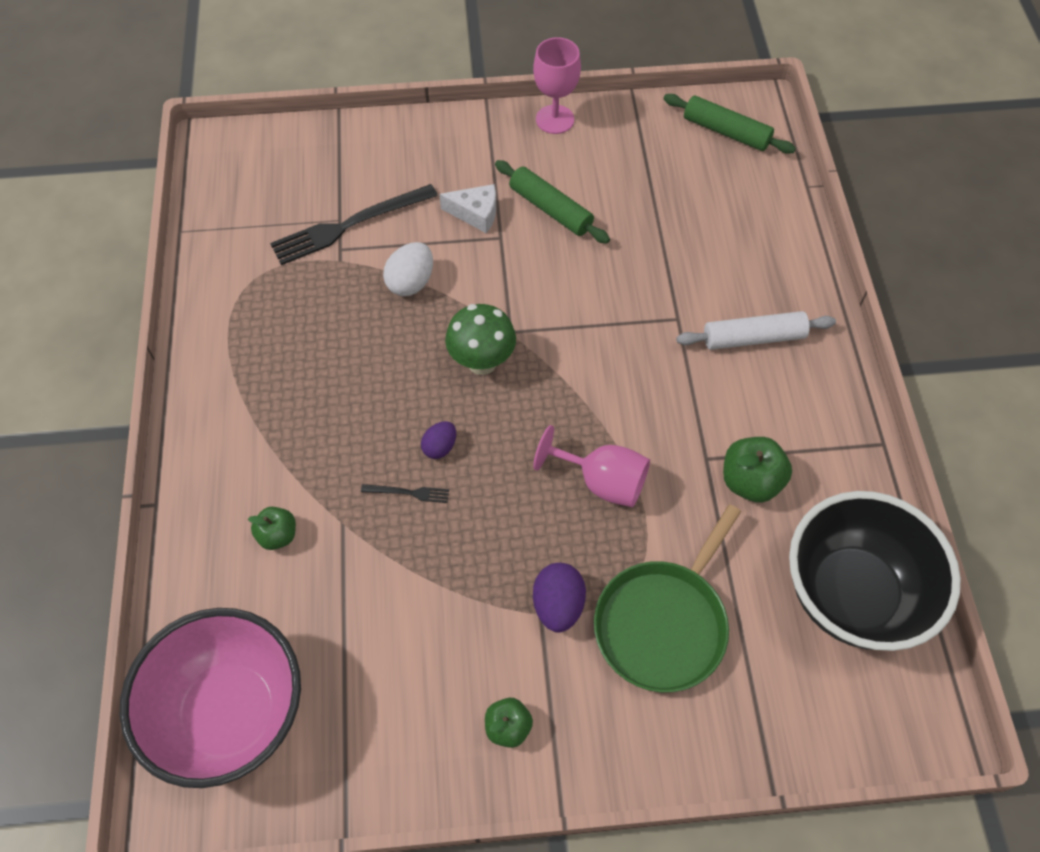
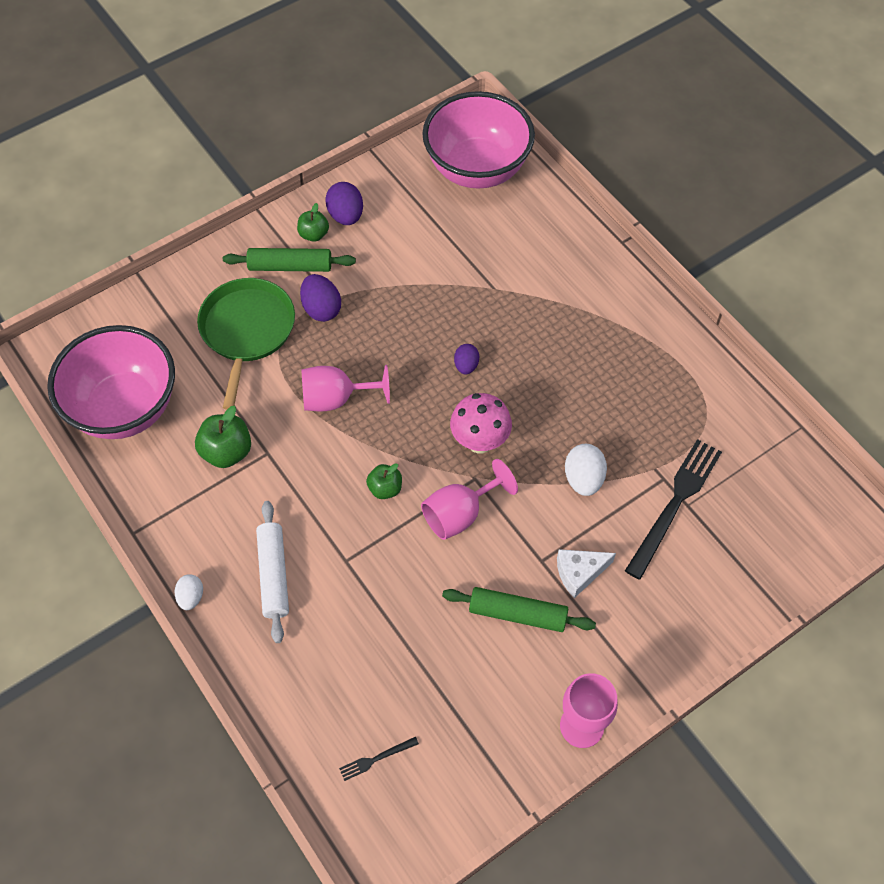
camera: 150 degrees right, 0 degrees up
green apple [248,507,296,550] -> green apple moved to [366,463,402,499]
black fork [361,484,449,503] -> black fork moved to [339,737,419,781]
green mushroom [445,304,516,375] -> pink mushroom [450,393,512,453]
green rolling pin [664,94,796,154] -> green rolling pin moved to [223,248,356,272]
white rolling pin [676,311,836,350] -> white rolling pin turned 60 degrees counterclockwise [256,501,289,643]
black bowl [789,491,961,651] -> pink bowl [47,325,175,439]
none -> white egg [174,574,203,610]
none -> purple egg [326,182,363,225]
none -> pink goblet [421,459,518,540]

